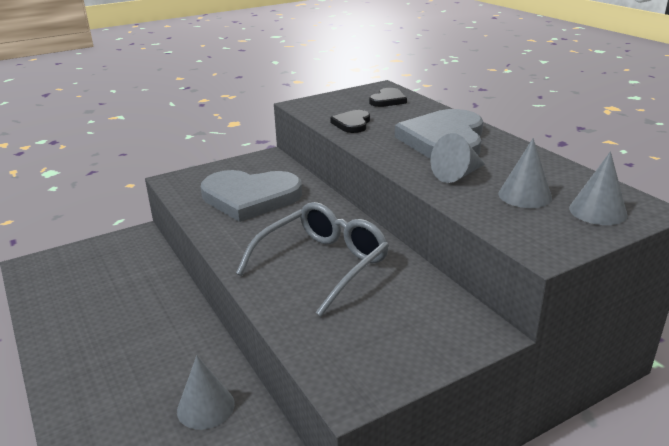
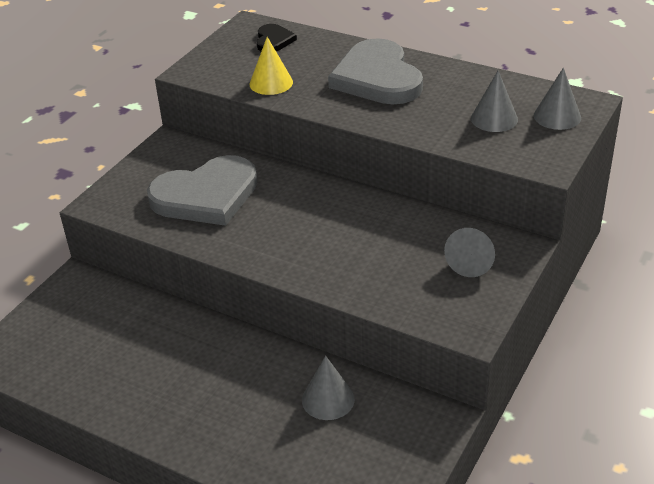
camera: 30 degrees left, 10 degrees up
grey glasses [236,202,389,316] -> none
black heart [330,110,370,133] -> yellow cone [250,37,293,95]
grey cone [431,133,485,183] -> grey cone moved to [444,228,495,277]

